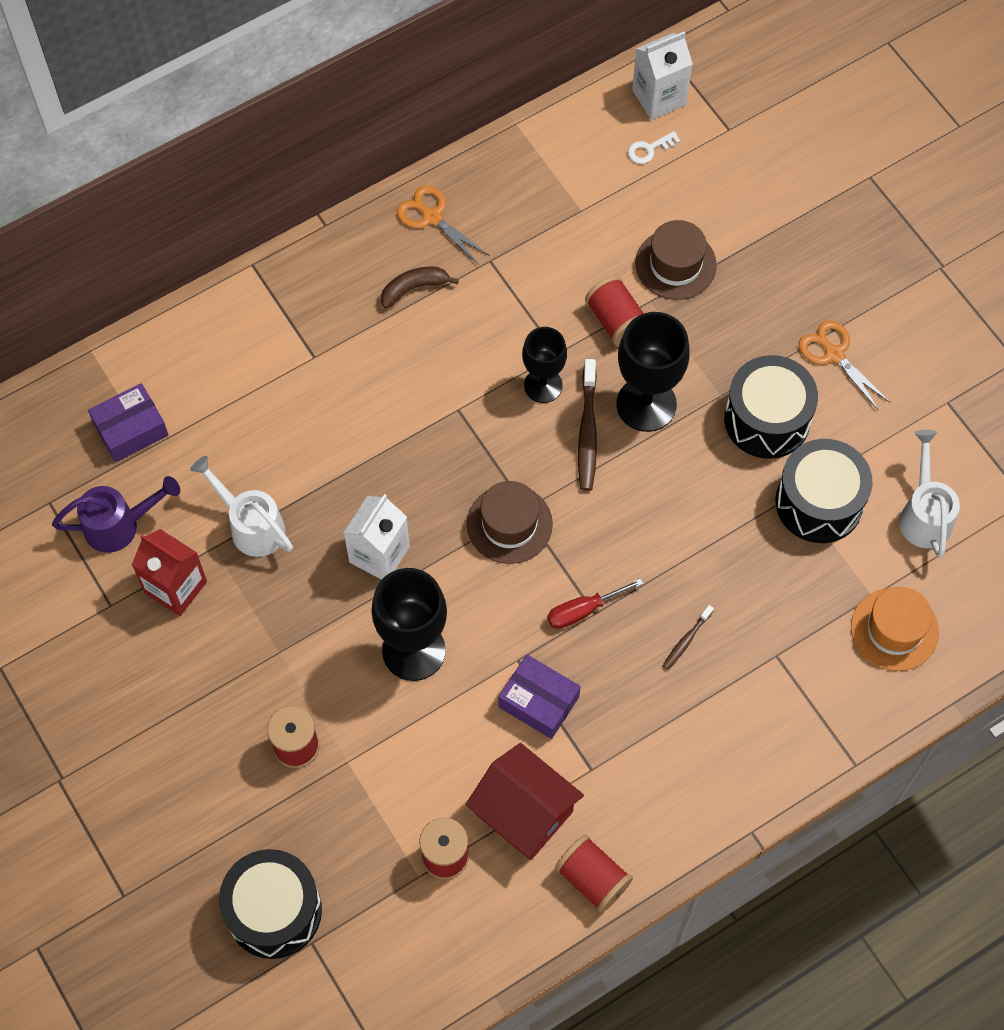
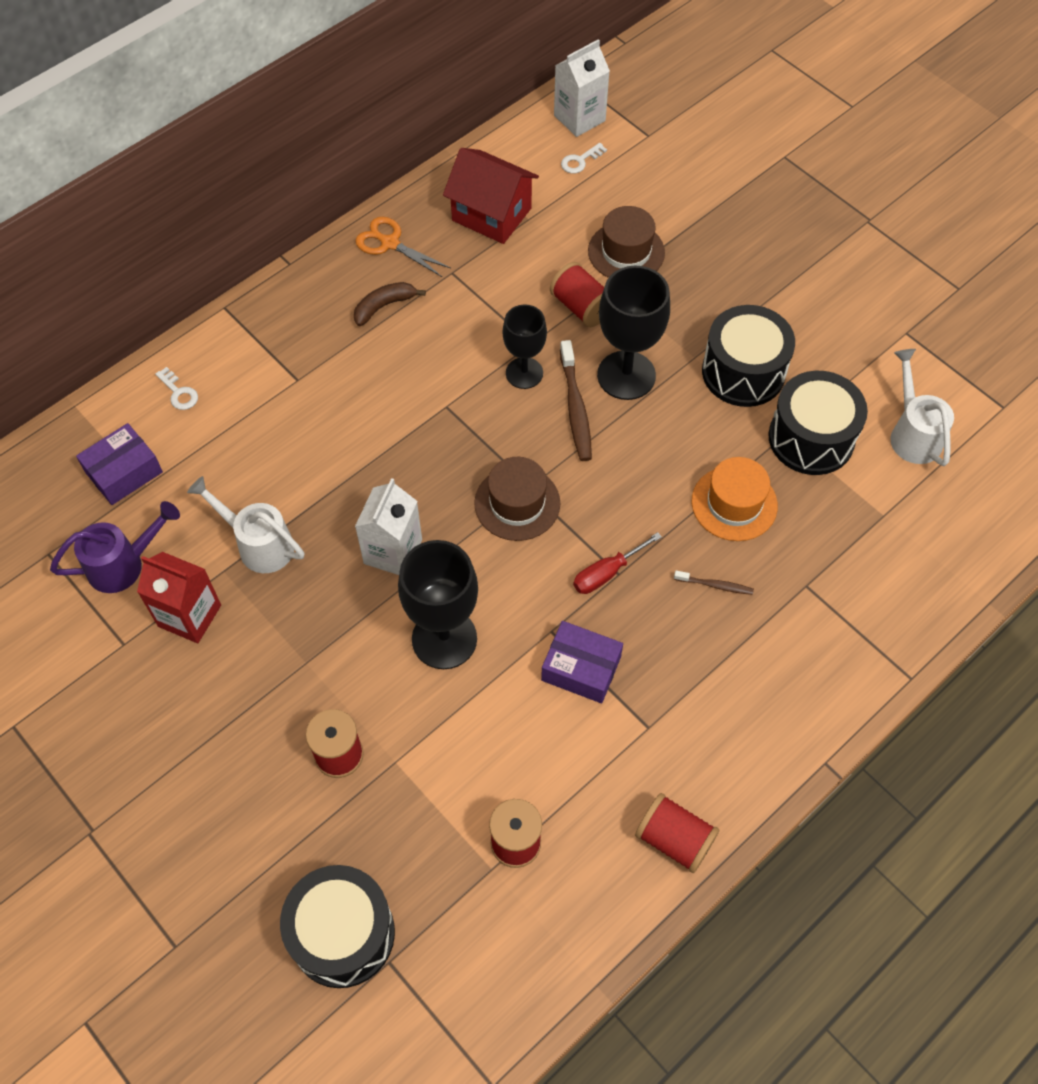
camera: 10 degrees left, 5 degrees down
red house [466,743,584,860] -> red house moved to [443,148,539,244]
brown toothbrush [663,605,714,670] -> brown toothbrush turned 105 degrees counterclockwise [674,570,754,595]
orange scissors [799,320,891,411] -> none
orange hat [851,587,939,671] -> orange hat moved to [692,457,778,541]
none -> white key [155,367,198,410]

